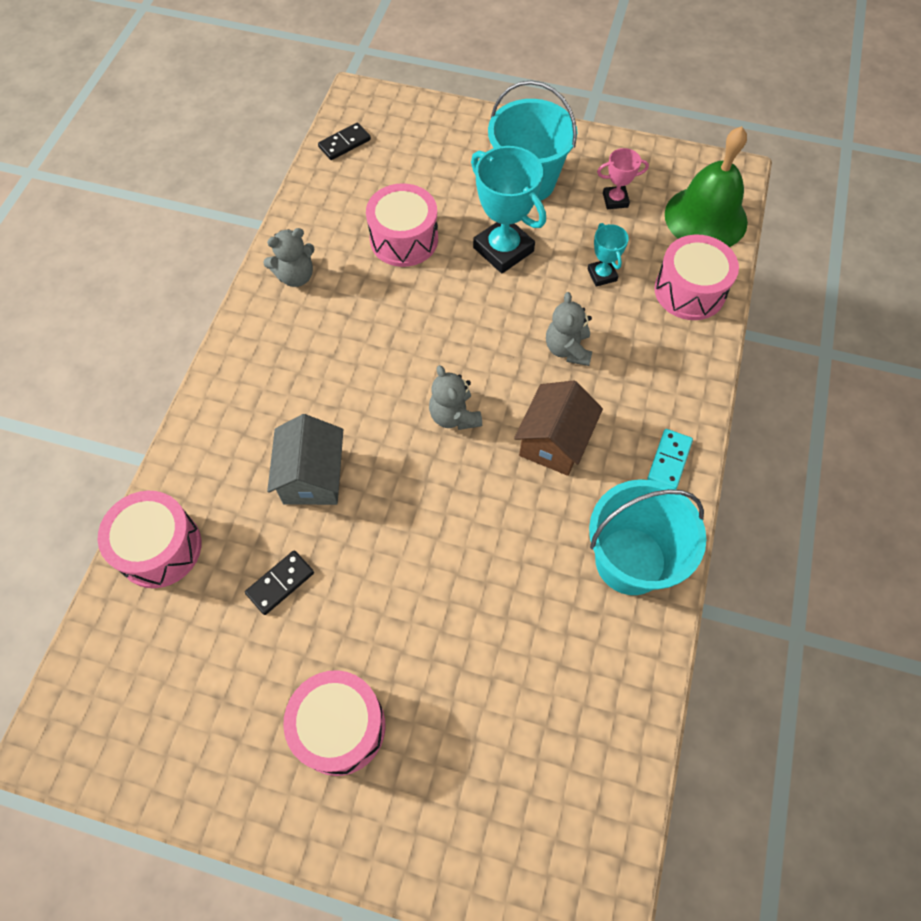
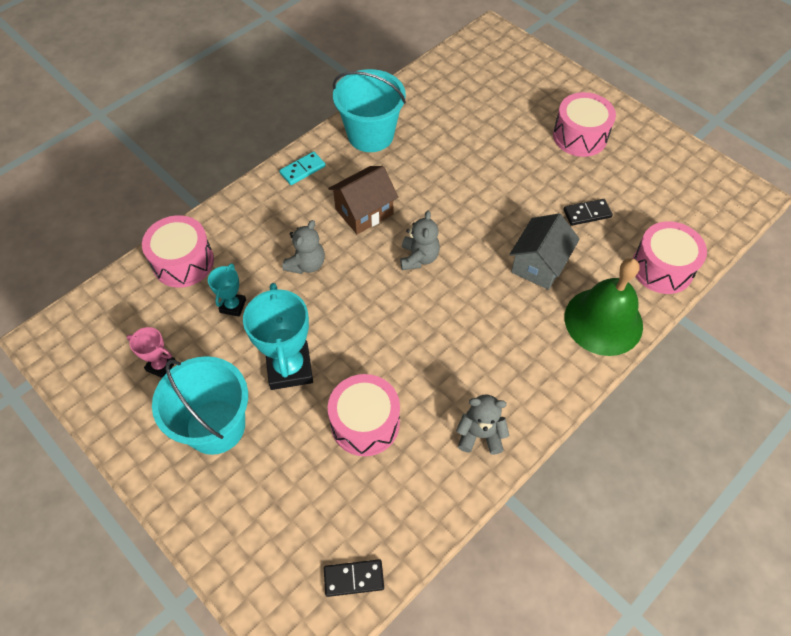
camera: 150 degrees left, 5 degrees down
green bell [665,126,748,247] -> green bell moved to [565,258,643,356]

